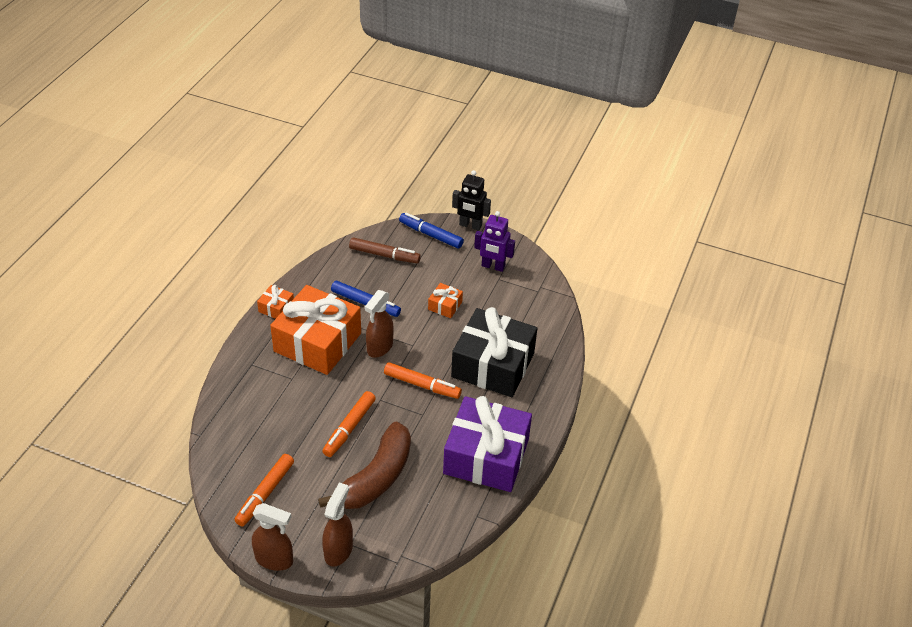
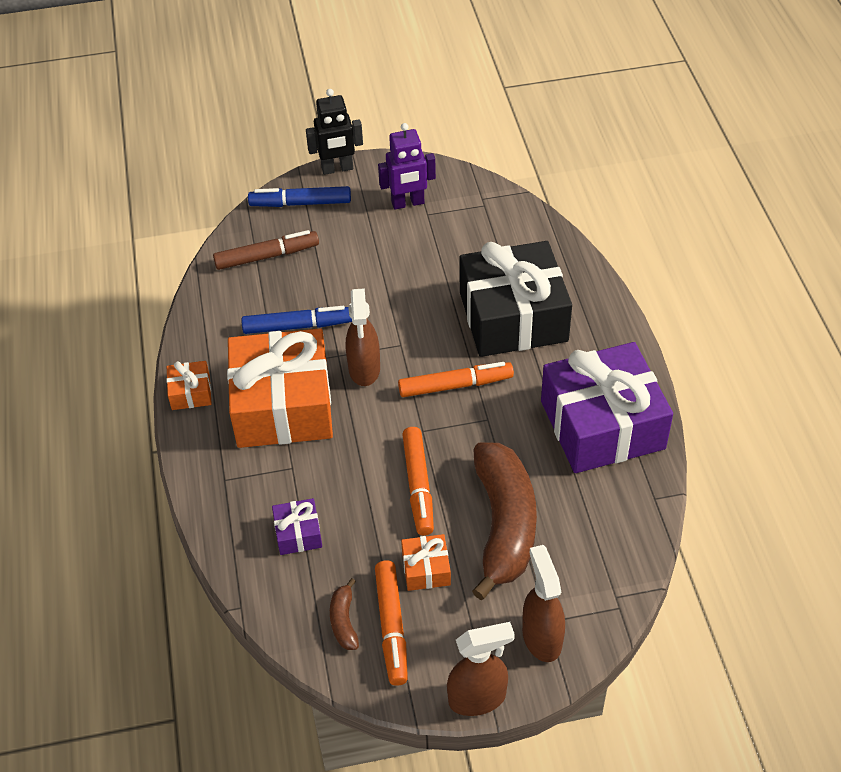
camera: 30 degrees left, 5 degrees up
orange gift [428,283,463,318] -> orange gift moved to [401,534,451,591]
none -> purple gift [272,498,322,555]
none -> brown banana [330,578,359,650]

